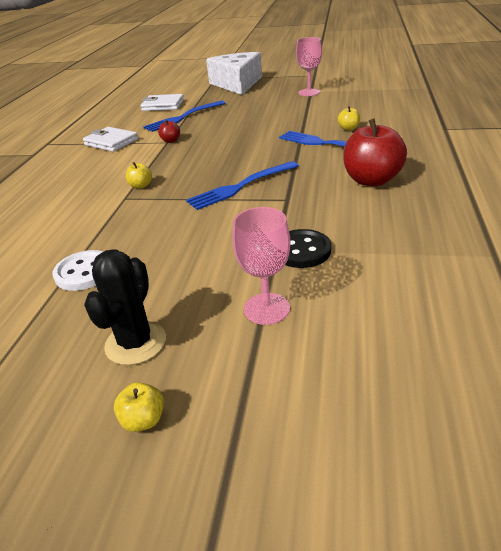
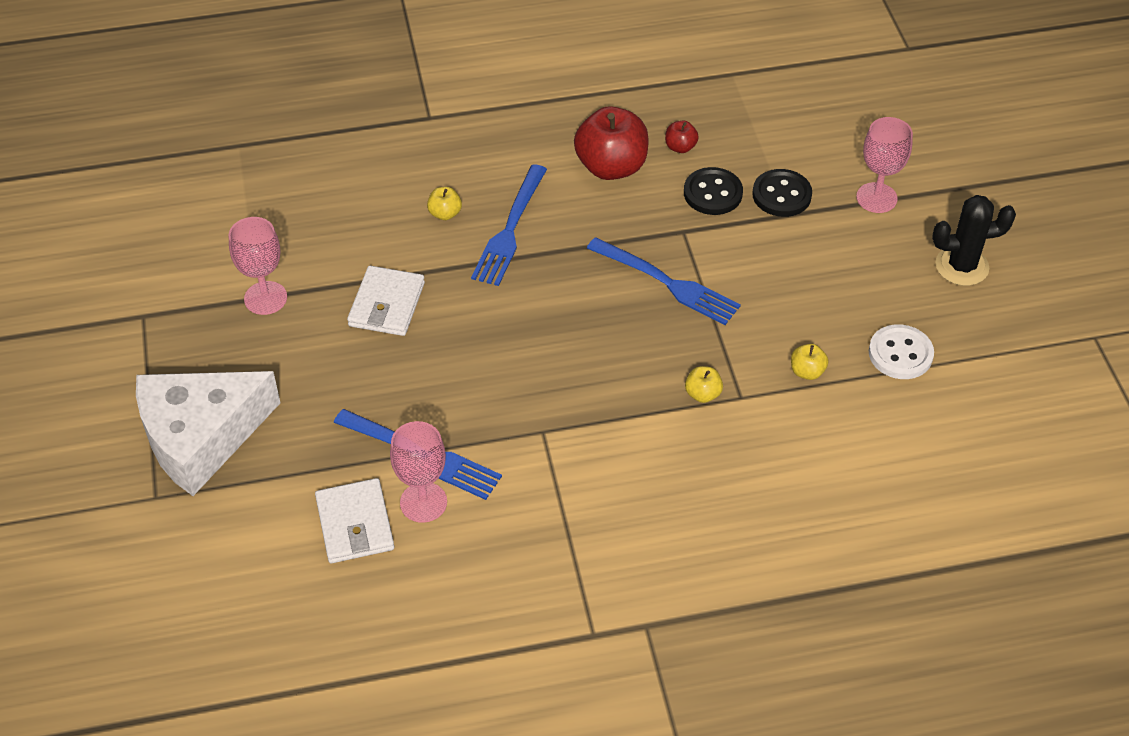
camera: 115 degrees left, 15 degrees up
white wallet [83,127,138,152] -> white wallet moved to [347,266,425,336]
yellow apple [114,382,164,432] -> yellow apple moved to [791,344,829,380]
red apple [158,120,180,143] -> red apple moved to [665,121,699,153]
none -> pink goblet [390,421,447,523]
none -> black button [684,167,743,215]

